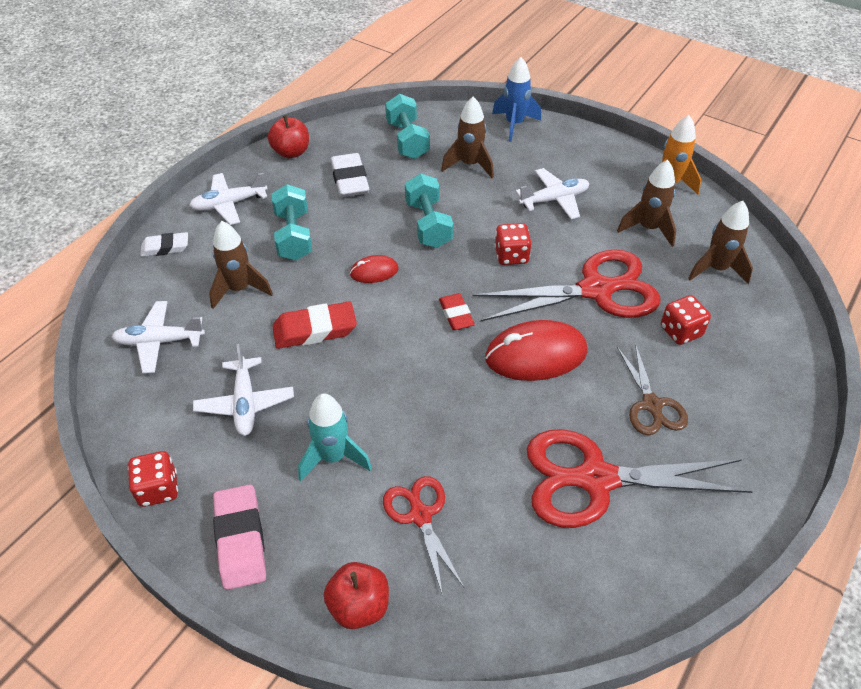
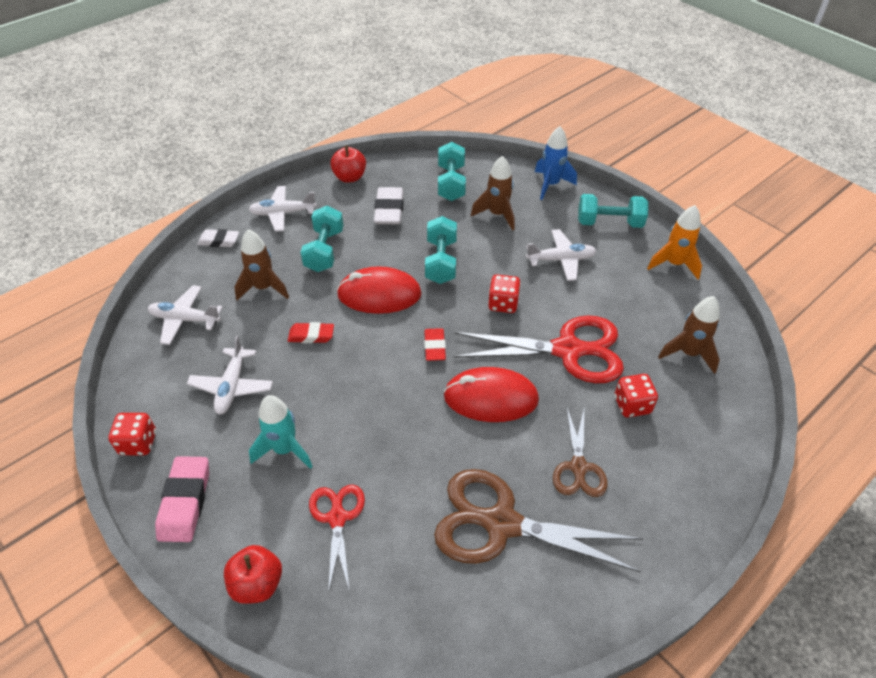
camera: 15 degrees right, 0 degrees up
red eraser [272,302,357,349] -> red eraser [288,322,334,343], size x0.64
red mouse [350,255,399,283] -> red mouse [337,266,422,314], size x1.93
red scissors [527,429,753,528] -> brown scissors [434,469,643,573]
brown rocket [617,160,676,247] -> none
none -> turquoise dumbbell [578,194,648,228]

